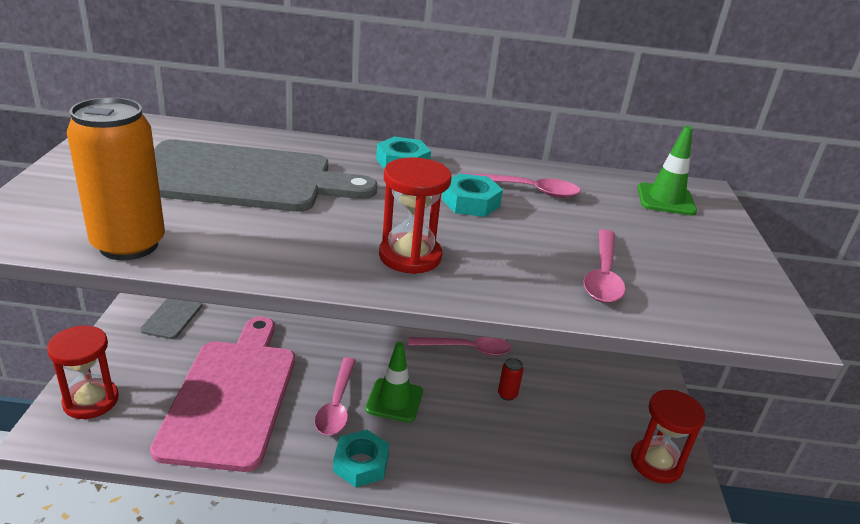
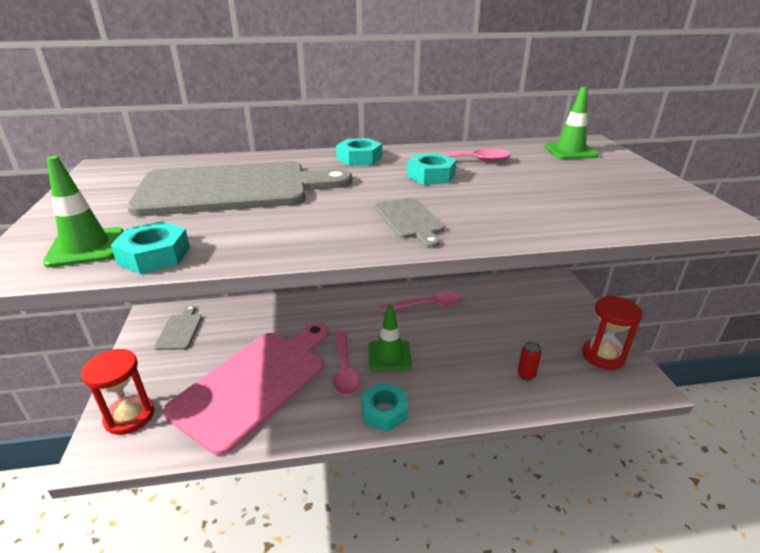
camera: 10 degrees left, 0 degrees up
orange can [66,97,165,260] -> turquoise nut [111,221,190,274]
pink cutting board [150,316,295,472] -> pink cutting board turned 45 degrees clockwise [163,323,329,456]
red hourglass [379,157,452,274] -> grey cutting board [375,198,444,247]
red can [498,358,523,401] -> red can moved to [517,342,542,380]
pink spoon [584,229,626,303] -> none
none -> green traffic cone [43,156,124,268]

